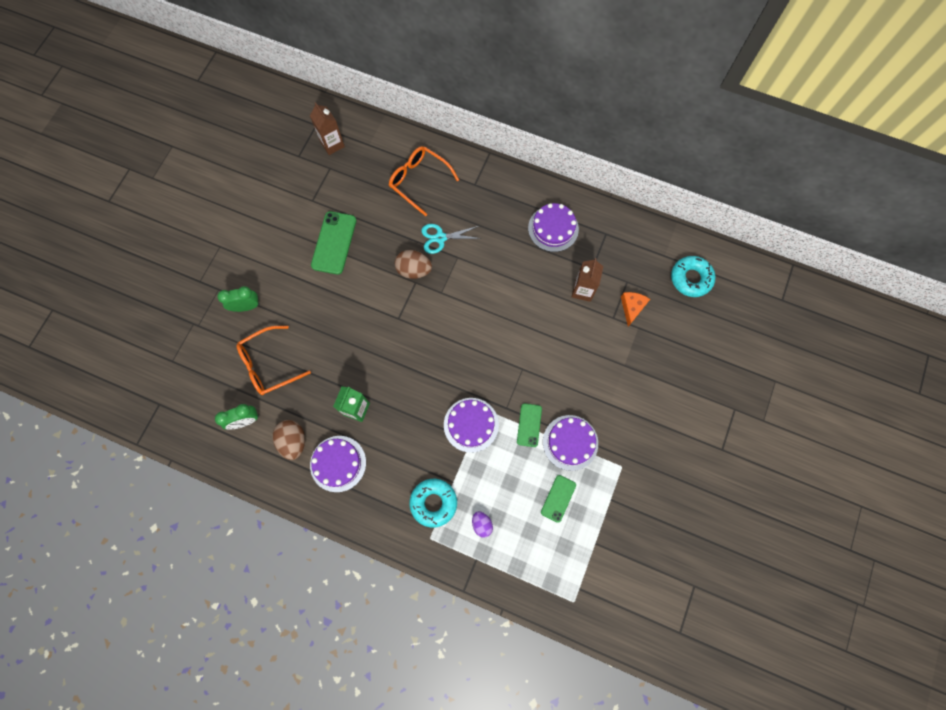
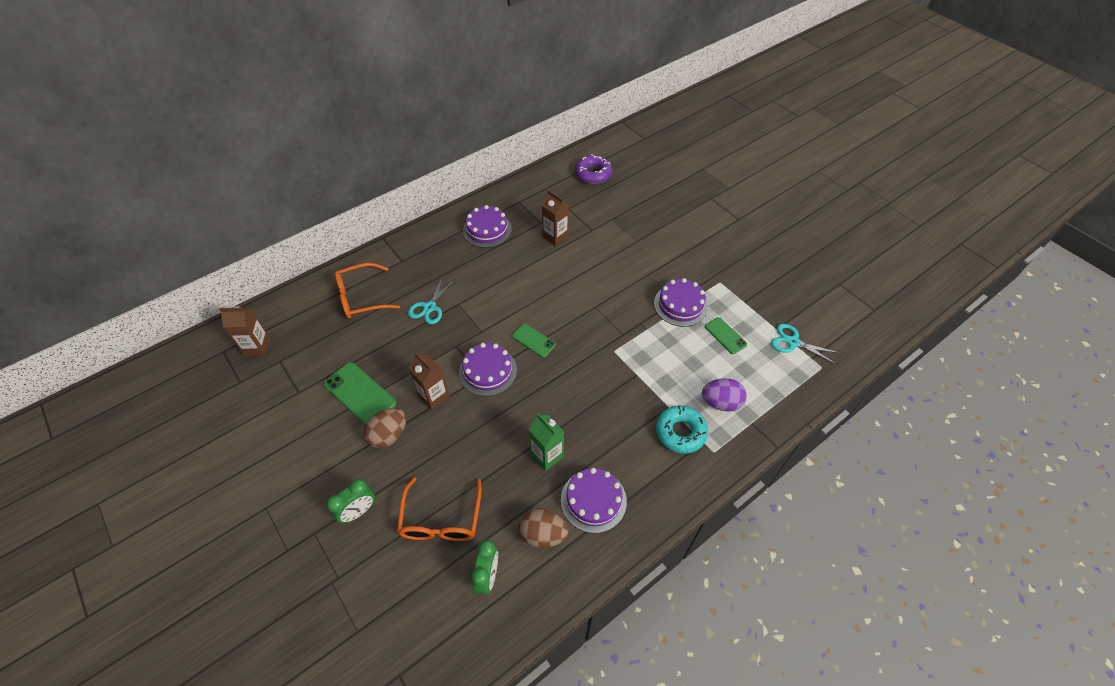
camera: 60 degrees left, 20 degrees down
green clock [217,286,260,312] -> green clock turned 150 degrees counterclockwise [326,479,375,523]
brown egg [394,250,432,279] -> brown egg moved to [364,408,406,448]
purple cake [444,398,499,453] -> purple cake moved to [459,343,517,396]
purple egg [472,511,493,537] -> purple egg [702,378,747,412], size x1.60
green phone [517,403,542,447] -> green phone moved to [512,324,556,358]
orange cheese [621,292,650,327] -> none
turquoise donut [671,256,715,297] -> purple donut [575,154,613,184]
none -> brown carton [409,352,450,410]
none -> turquoise scissors [771,324,839,365]

